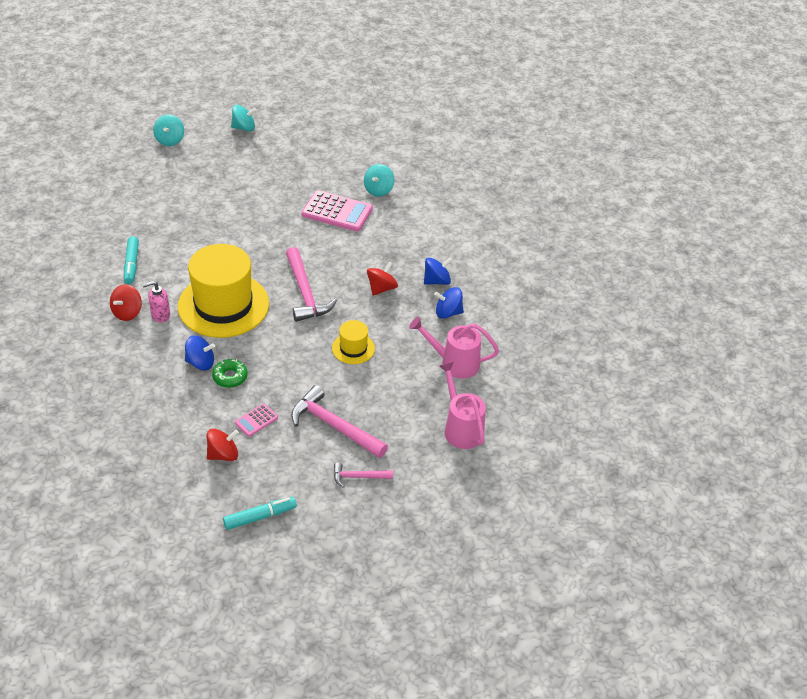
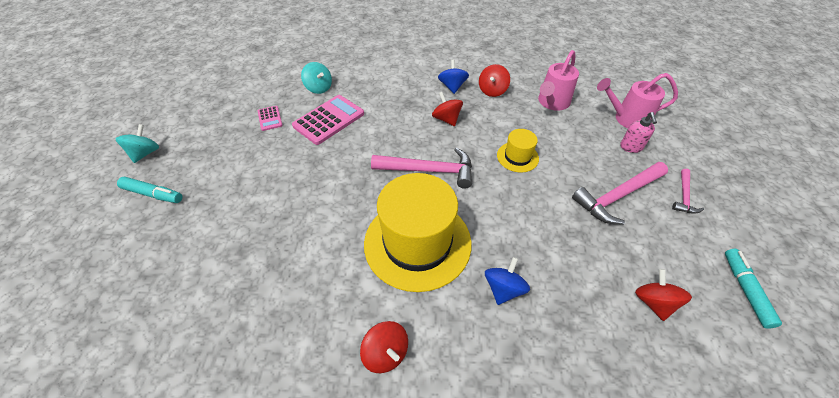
camera: 65 degrees left, 5 degrees up
turquoise marker [124,236,139,284] -> turquoise marker moved to [117,177,182,203]
pink soap dispenser [142,281,170,323] -> pink soap dispenser moved to [620,112,657,153]
turquoise spinning top [153,115,184,146] -> none
green donut [212,359,248,388] -> none
pink calculator [235,403,278,437] -> pink calculator moved to [258,106,283,131]
blue spinning top [434,287,464,319] -> red spinning top [479,64,510,97]

